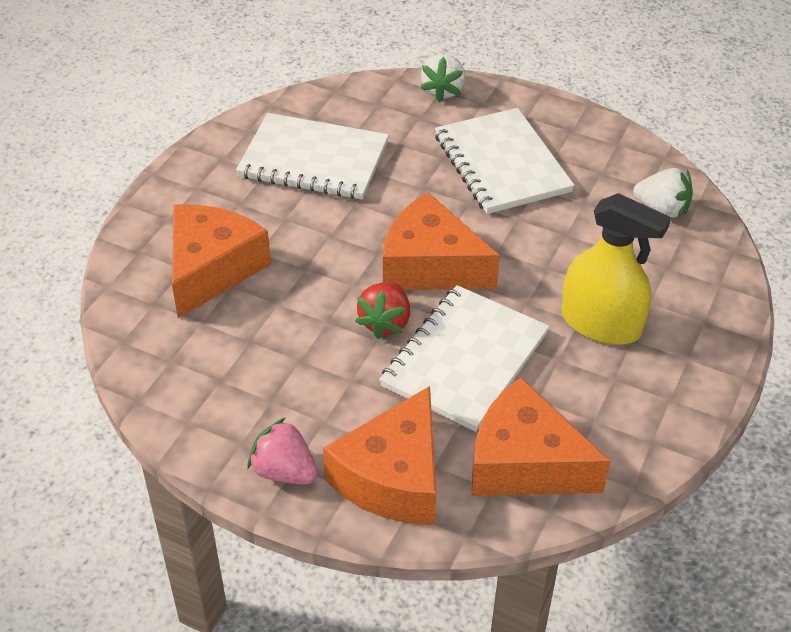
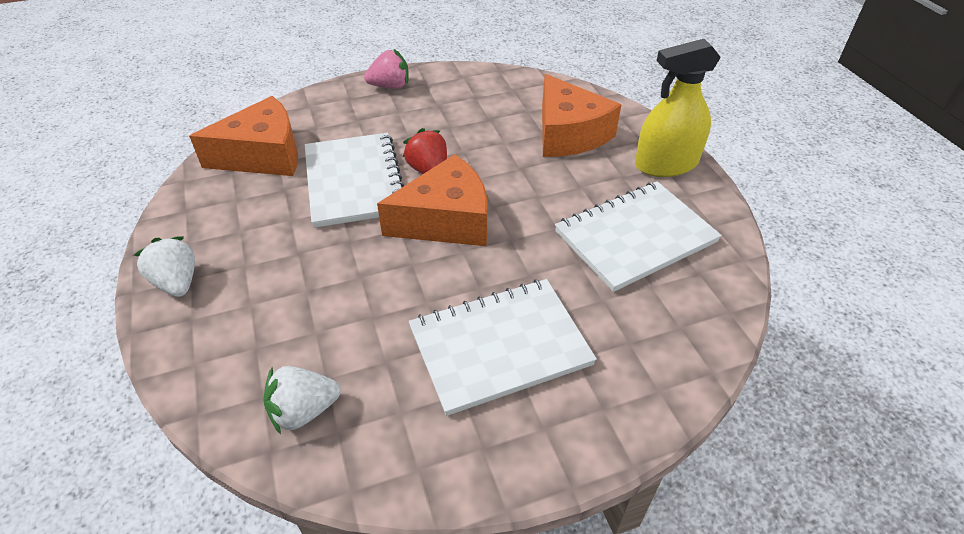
camera: 135 degrees right, 0 degrees up
orange cheese [323,386,437,525] -> none
white strawberry [420,54,466,102] -> white strawberry moved to [134,236,195,297]
white notebook [435,108,575,214] -> white notebook turned 45 degrees counterclockwise [409,279,597,416]
yellow spray bottle [562,193,671,345] -> yellow spray bottle moved to [635,39,721,177]

